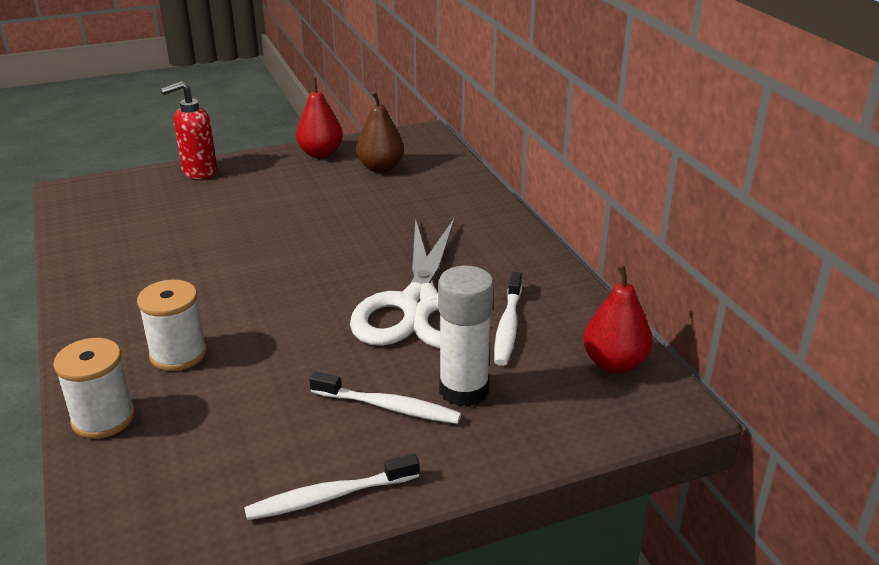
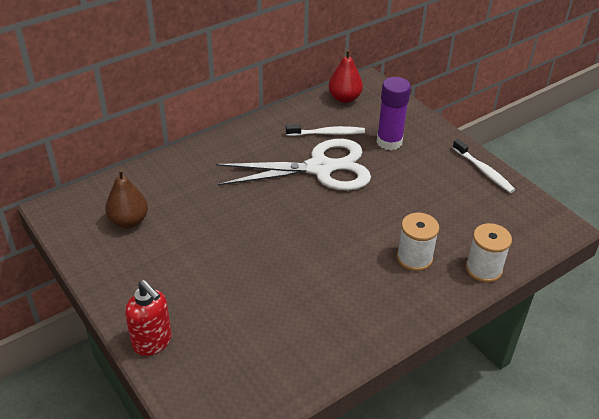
camera: 105 degrees left, 10 degrees up
red pear [296,77,343,158] -> none
white toothbrush [309,372,461,424] -> none
white glue stick [438,266,494,407] -> purple glue stick [377,77,411,150]

